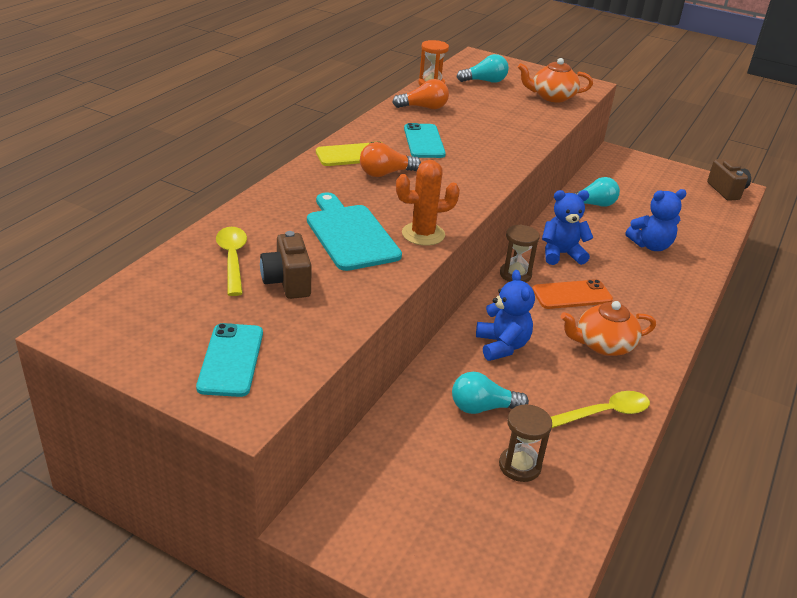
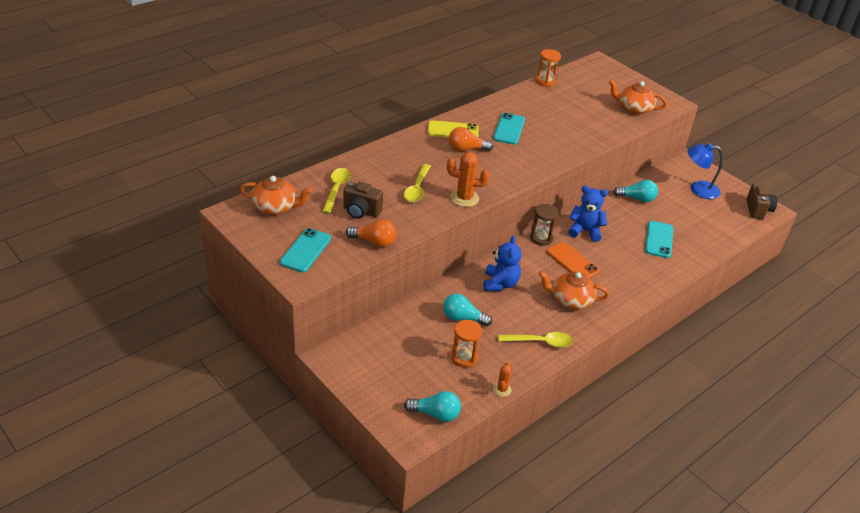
camera: 20 degrees right, 5 degrees up
brown camera [260,231,311,299] -> brown camera turned 75 degrees counterclockwise [343,182,383,219]
turquoise cutting board [307,192,402,271] -> yellow spoon [403,164,431,202]
orange light bulb [392,79,449,110] -> orange light bulb moved to [346,220,397,247]
turquoise light bulb [457,54,509,83] -> turquoise light bulb moved to [404,391,461,422]
brown hourglass [499,404,552,482] -> orange hourglass [451,320,482,368]
orange phone [532,279,613,309] -> orange phone turned 45 degrees clockwise [546,242,599,278]
blue teddy bear [626,189,687,251] -> turquoise phone [645,221,673,258]
none -> orange teapot [240,176,312,215]
none -> orange cactus [493,362,512,397]
none -> blue lamp [687,143,723,199]

